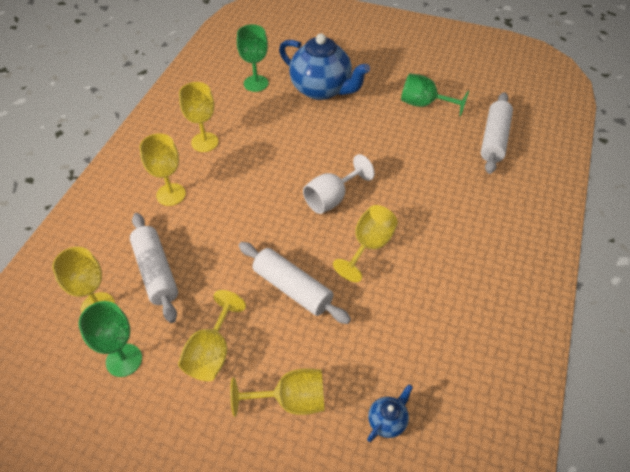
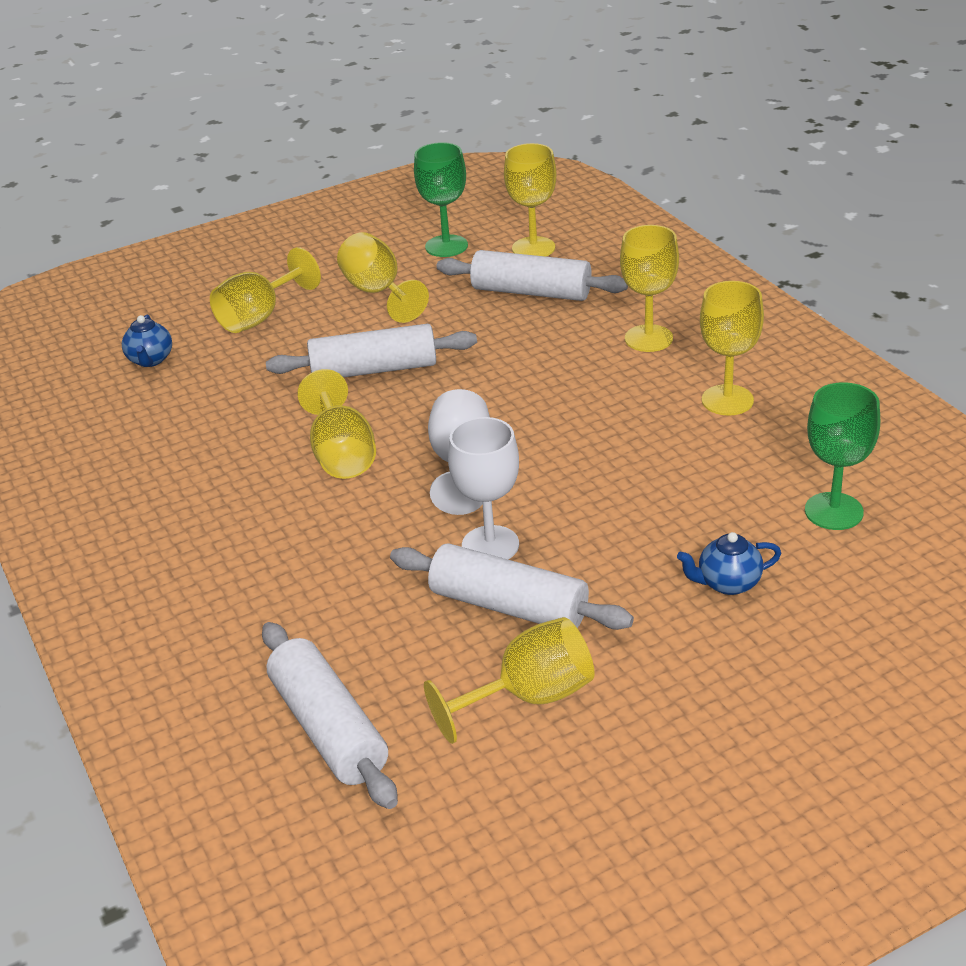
camera: 135 degrees right, 15 degrees down
blue teapot [279,34,370,100] -> blue teapot [677,532,781,595], size x0.43
green goblet [401,73,469,117] -> yellow goblet [424,617,595,744]
none -> white rolling pin [390,543,634,630]
none -> white goblet [448,417,519,559]

